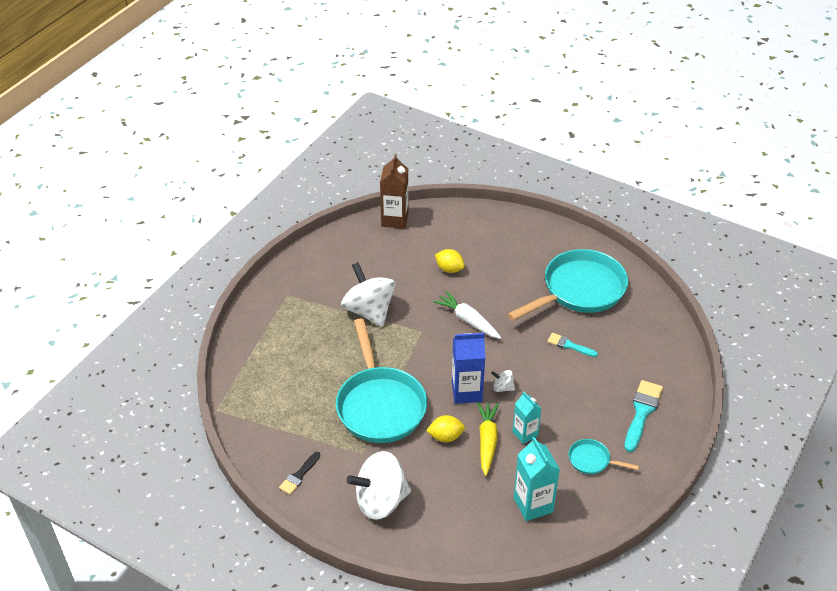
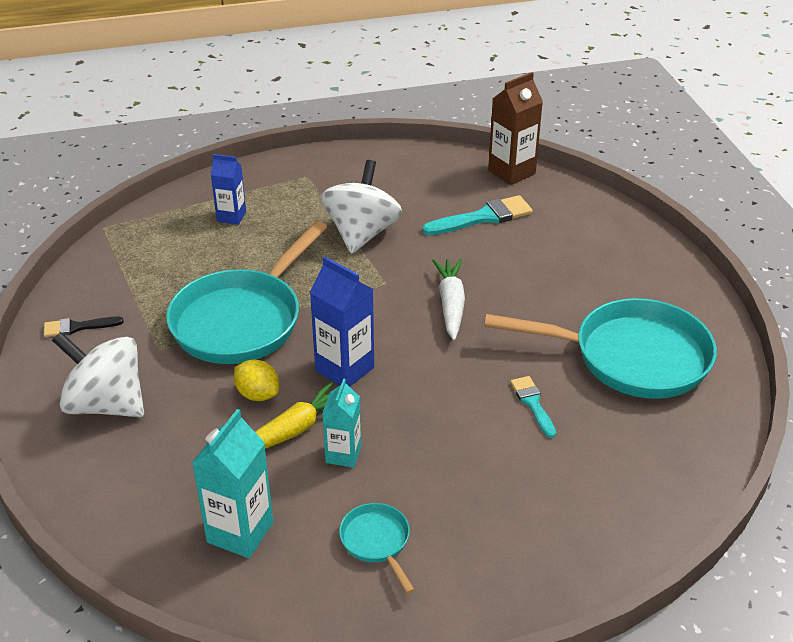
camera: 45 degrees right, 5 degrees down
yellow lemon [435,249,465,273] -> none
white spinning top [491,370,515,392] -> none
turquoise brush [624,380,663,452] -> turquoise brush moved to [422,195,533,235]
none -> blue carton [211,154,246,225]

